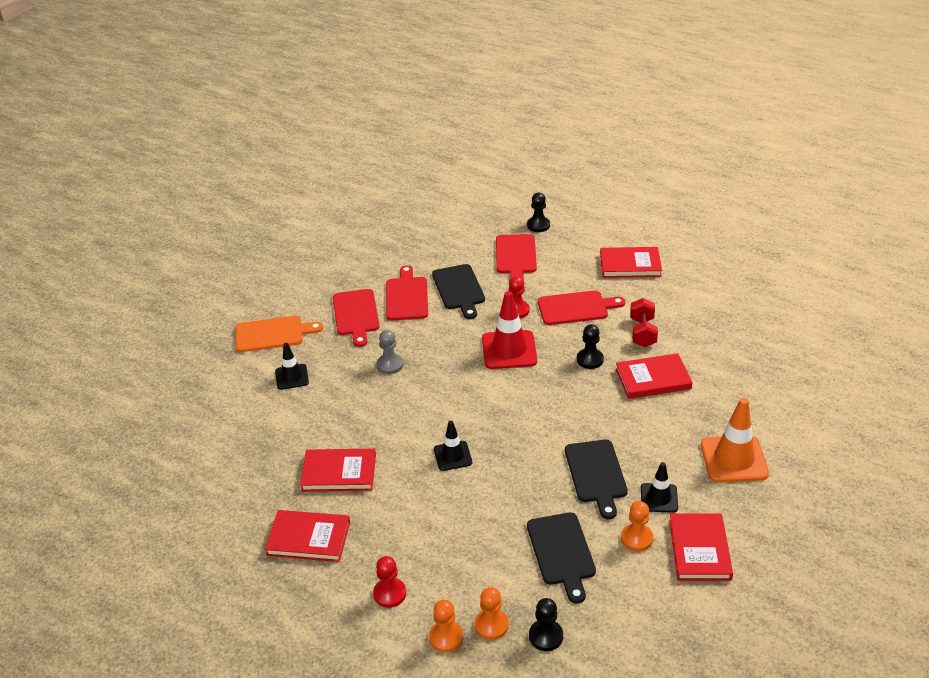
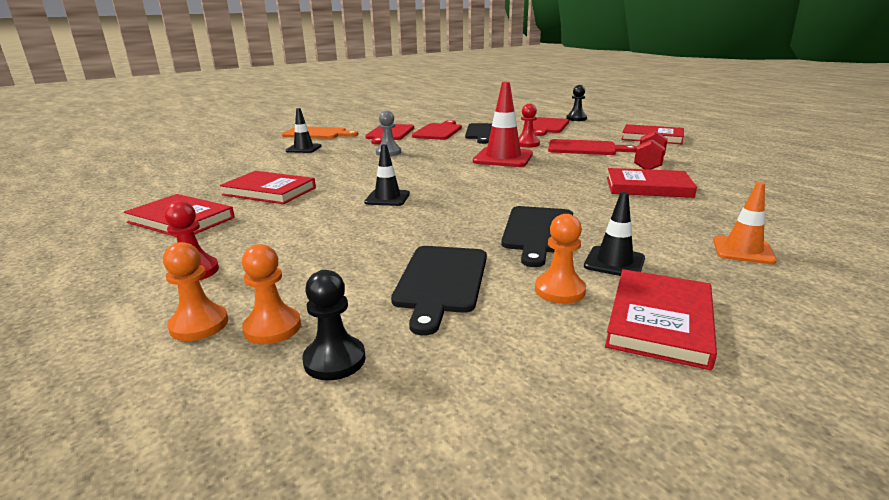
camera: 20 degrees right, 15 degrees down
black pawn [577,324,604,369] -> none
orange traffic cone [701,398,769,483] -> orange traffic cone [713,182,777,264], size x0.59

